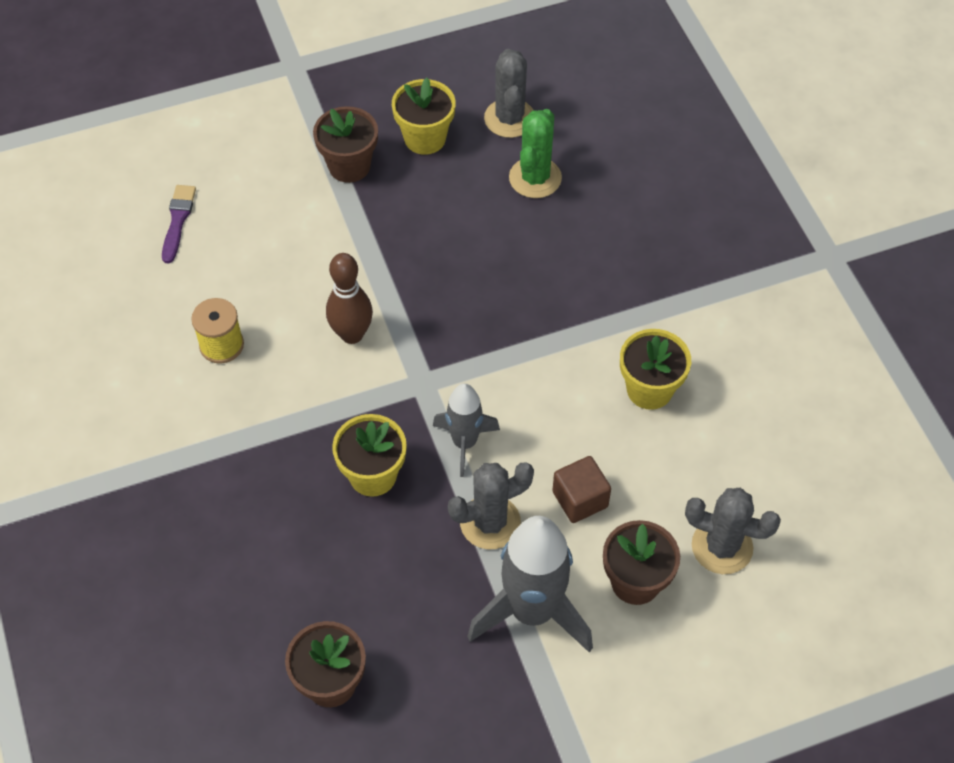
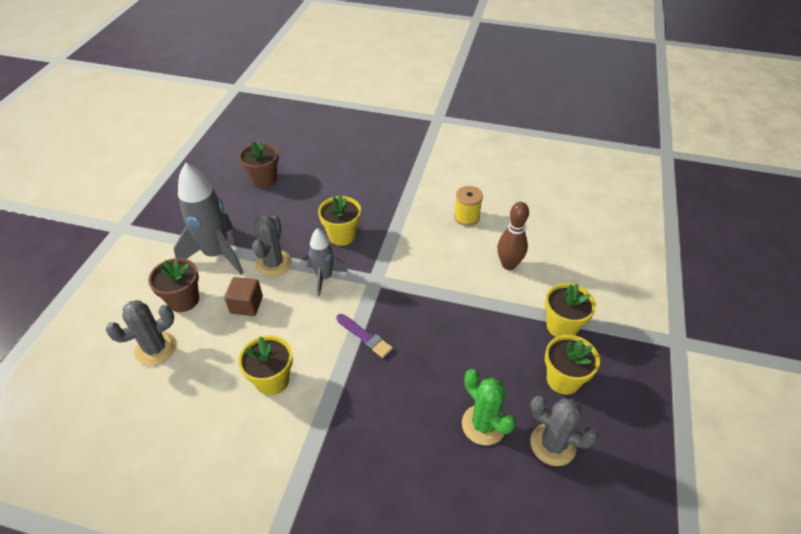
camera: 125 degrees right, 10 degrees down
purple brush [162,185,196,263] -> purple brush moved to [336,314,393,358]
brown flower pot [313,106,378,183] -> yellow flower pot [545,283,596,337]
brown bowling pin [326,253,373,344] -> brown bowling pin moved to [497,202,529,270]

